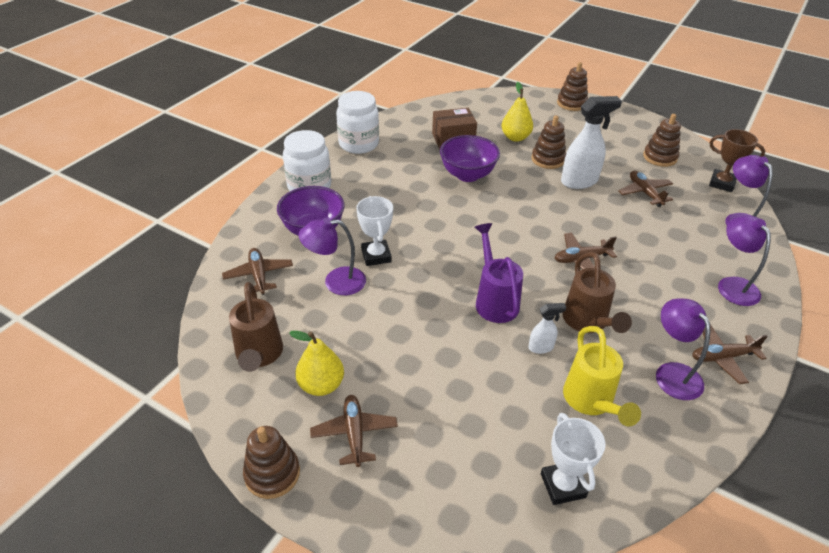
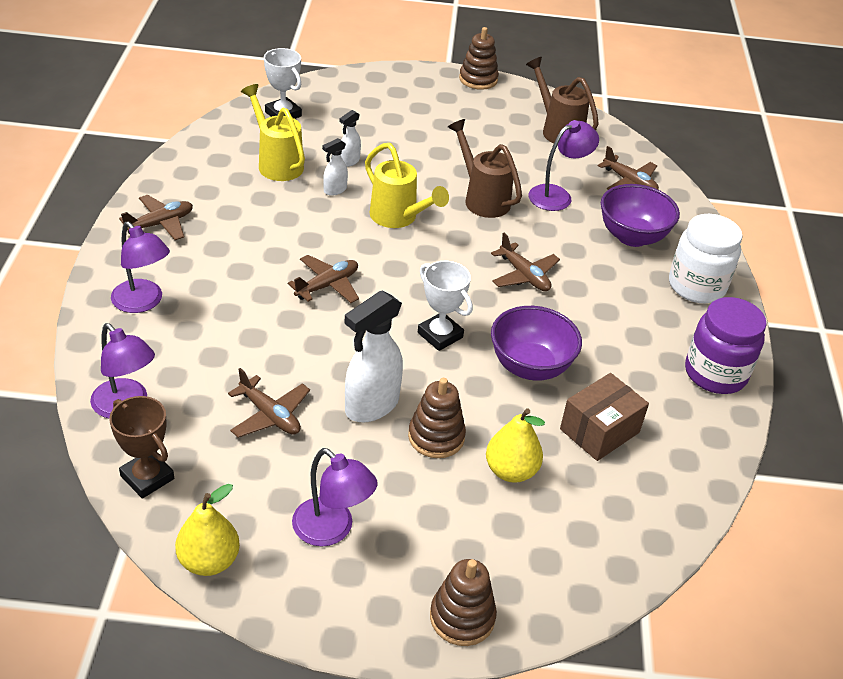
camera: 150 degrees right, 0 degrees up
yellow pear [289,331,344,396] -> yellow pear moved to [175,484,240,576]
brown plane [310,395,398,467] -> brown plane moved to [491,233,560,291]
white jar [336,91,379,154] -> purple jar [685,297,767,394]
white trophy [356,196,393,266] -> white trophy moved to [418,261,473,351]
purple watering can [475,223,523,323] -> yellow watering can [365,143,449,228]
brown watering can [562,252,632,333] -> brown watering can moved to [448,119,522,218]
brown stacking toy [643,114,681,167] -> none
purple lamp [656,299,710,400] -> purple lamp moved to [292,448,377,546]
brown trophy [709,129,765,192] -> brown trophy turned 45 degrees clockwise [109,396,174,499]
none -> white spray bottle [339,110,361,167]

